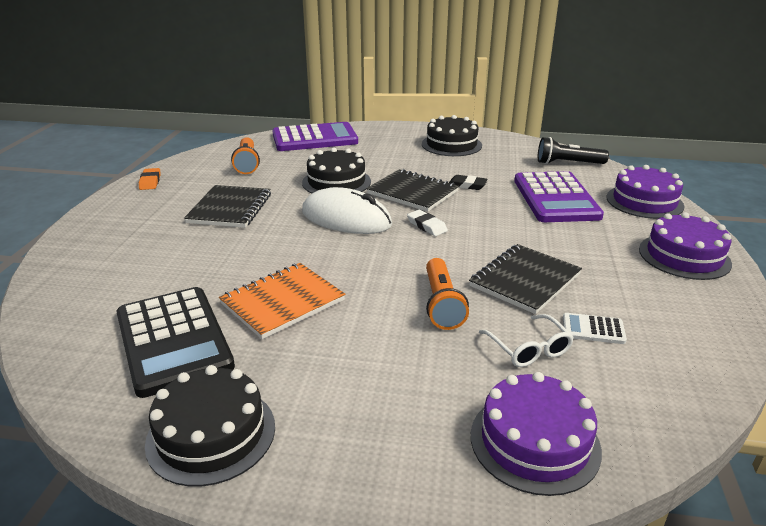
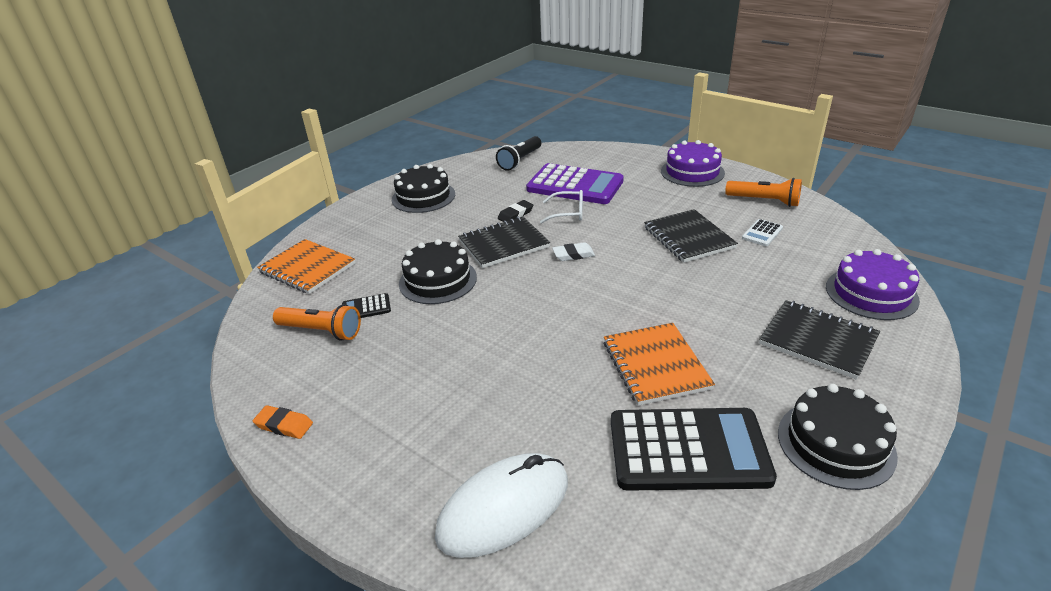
camera: 60 degrees left, 5 degrees up
black notebook [184,185,271,228] -> black notebook moved to [759,300,880,380]
purple calculator [272,122,358,151] -> orange notebook [257,239,355,294]
white mouse [302,187,392,234] -> white mouse moved to [435,453,568,558]
orange flashlight [426,258,469,330] -> orange flashlight moved to [725,178,802,207]
white glasses [479,314,574,367] -> white glasses moved to [540,190,583,224]
purple cake [606,165,684,219] -> none
none -> black calculator [342,293,391,318]

